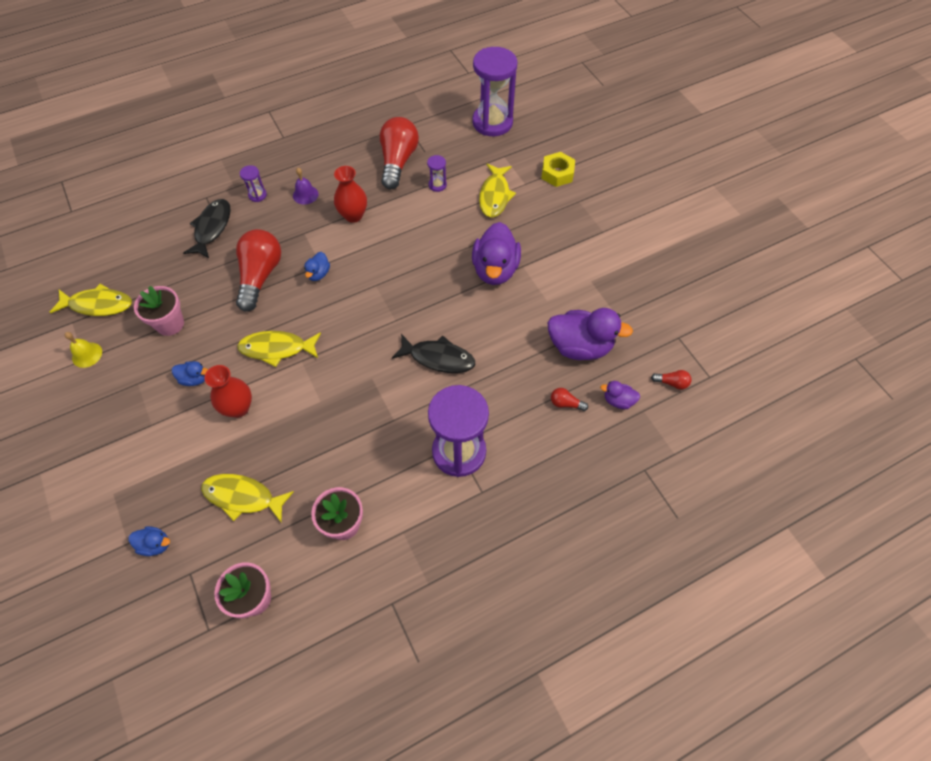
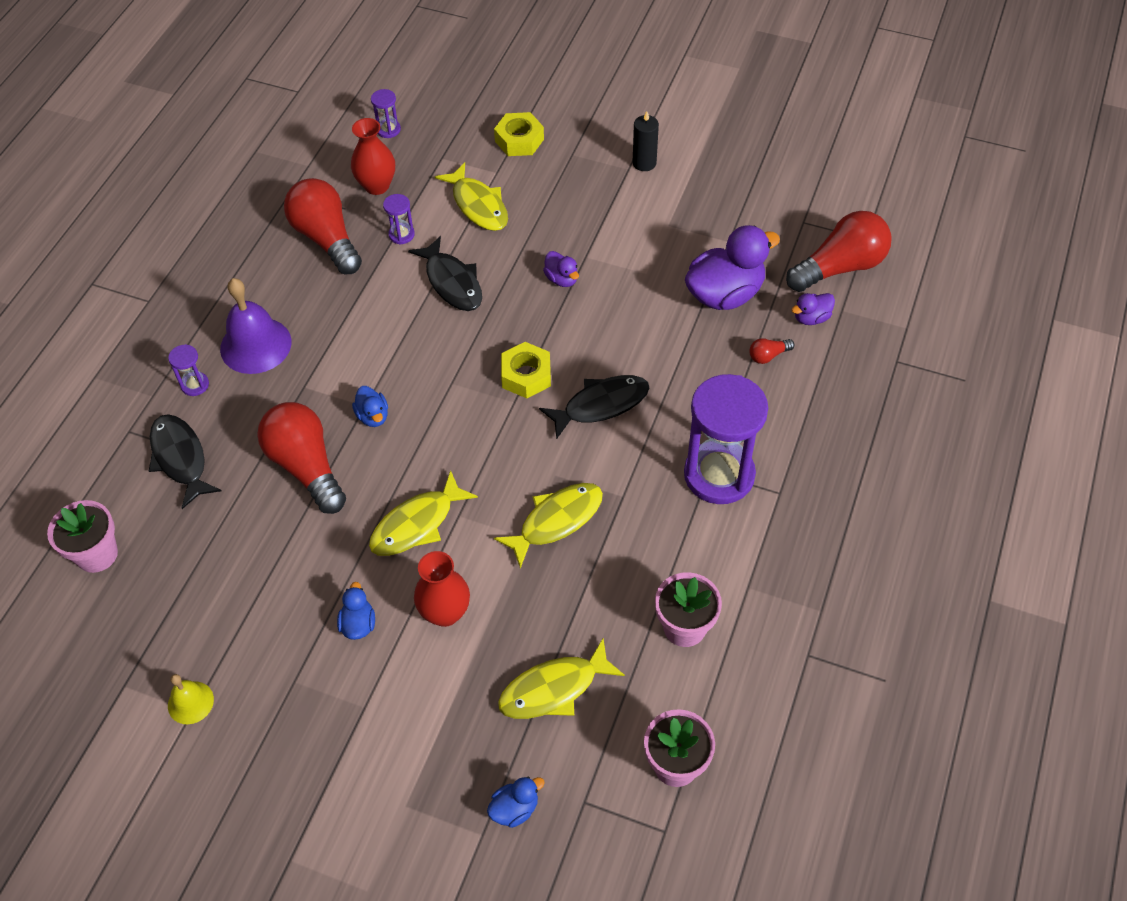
camera: 40 degrees left, 5 degrees down
yellow fish [49,284,132,316] -> yellow fish moved to [494,483,603,568]
pink flower pot [134,286,184,336] -> pink flower pot moved to [47,500,118,573]
blue duck [172,361,208,386] -> blue duck turned 60 degrees counterclockwise [337,582,375,640]
purple bell [293,168,319,205] -> purple bell [220,278,292,374], size x1.85
red vase [334,166,367,223] -> red vase moved to [351,118,395,195]
purple hourglass [472,47,517,136] -> purple hourglass [371,89,401,138], size x0.42
purple duck [472,222,521,285] -> purple duck [543,251,579,287], size x0.48
red light bulb [651,370,692,390] -> red light bulb [786,211,892,292], size x2.41
none -> black fish [408,236,482,311]
none -> yellow nut [501,342,551,398]
none -> black candle [633,111,659,171]

